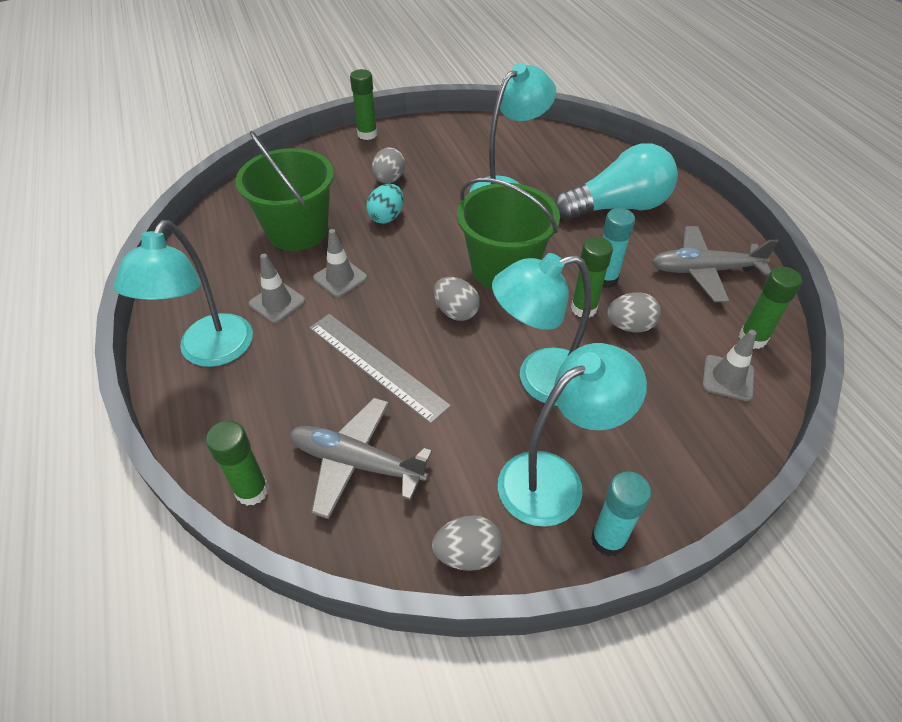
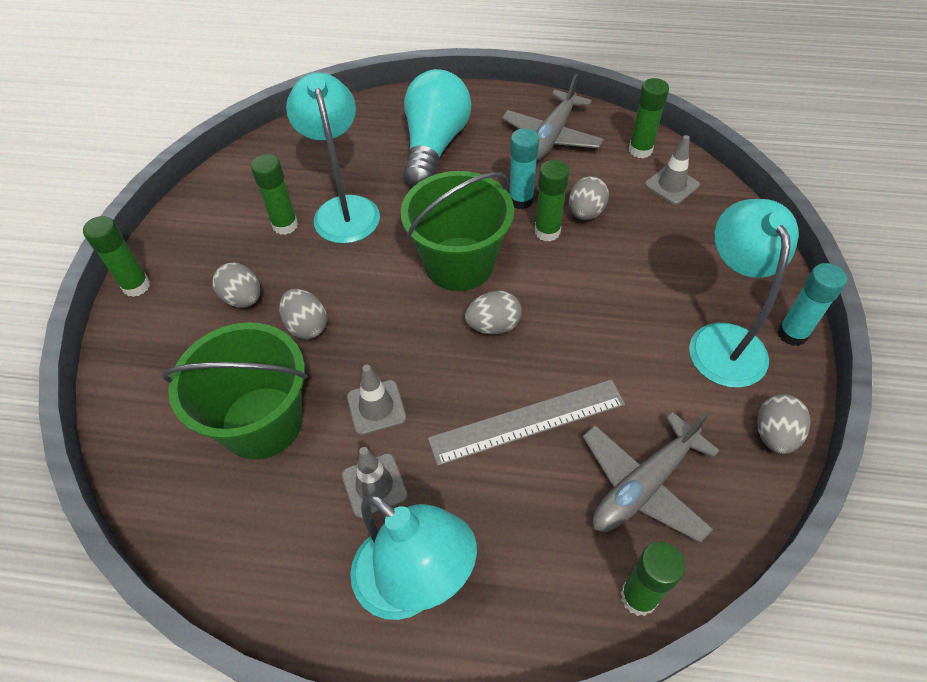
camera: 60 degrees left, 5 degrees up
turquoise egg [366,184,404,224] -> grey egg [279,289,327,339]
turquoise lamp [492,253,592,406] -> none
none -> green glue stick [251,154,298,235]

